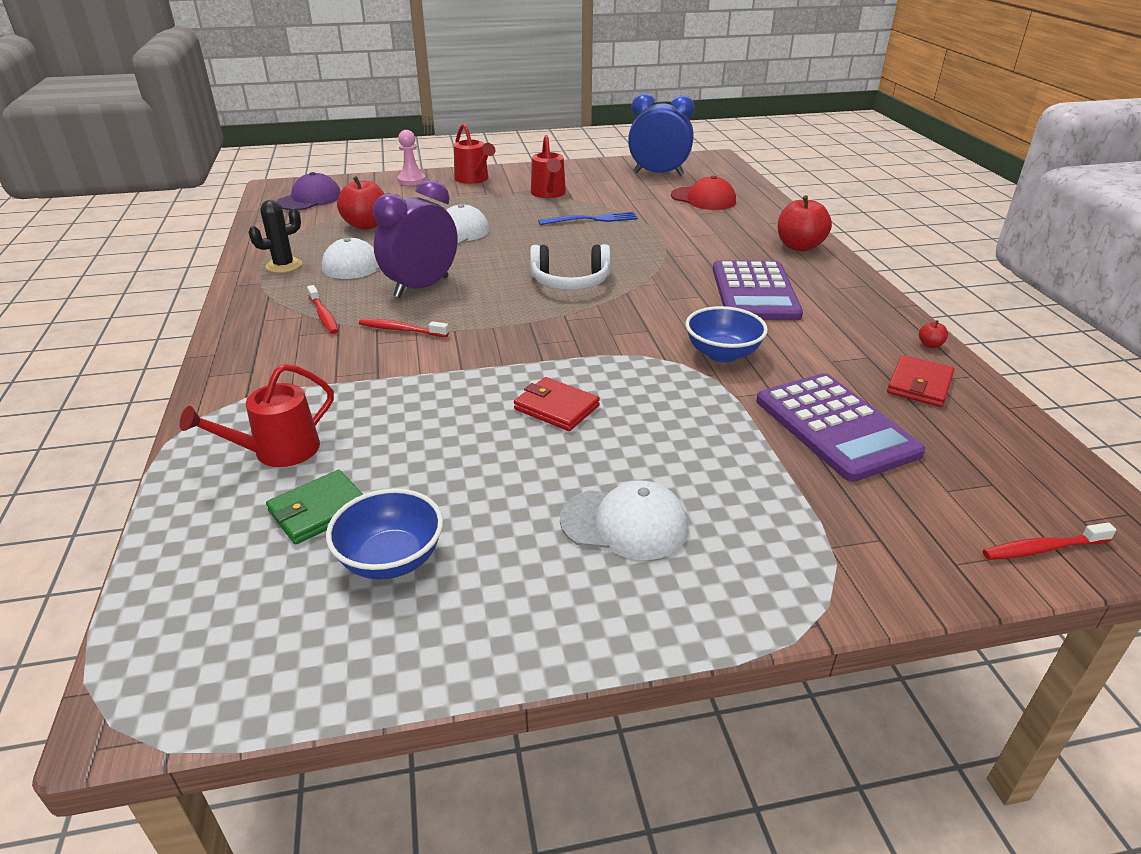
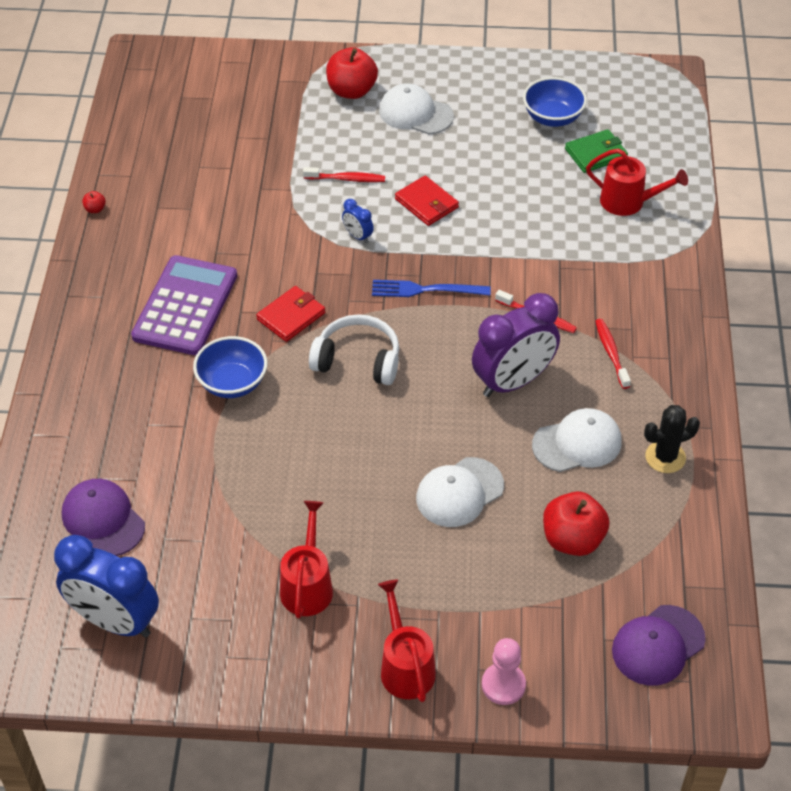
camera: 165 degrees left, 15 degrees up
red watering can [180,363,334,467] -> red watering can turned 45 degrees clockwise [586,148,688,216]
blue fork [538,212,638,225] -> blue fork moved to [372,280,491,297]
red cap [671,176,736,210] -> purple cap [62,479,145,556]
blue bowl [685,306,768,363] -> blue bowl moved to [193,336,267,398]
purple calculator [756,373,926,482] -> none
red apple [778,195,832,251] -> red apple moved to [326,47,378,99]
red wallet [887,355,955,407] -> red wallet moved to [256,286,325,342]
red toothbrush [983,523,1116,560] -> red toothbrush moved to [303,167,385,182]
none -> blue clock [342,199,374,243]

